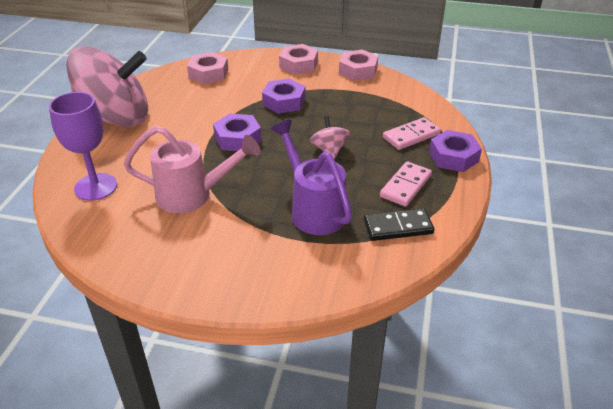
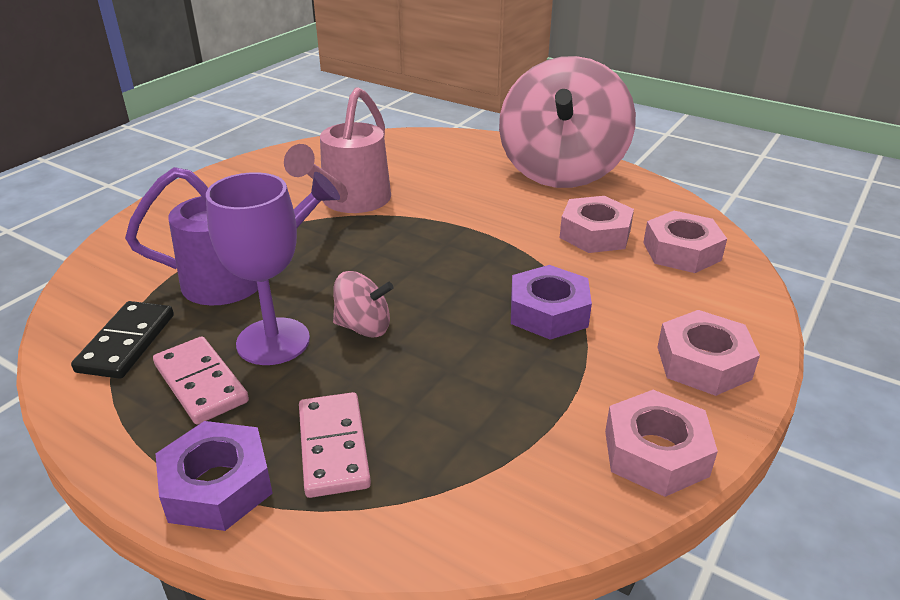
camera: 110 degrees right, 5 degrees down
purple goblet [49,92,117,201] -> purple goblet moved to [206,172,310,365]
purple nut [213,114,262,151] -> none
none -> pink nut [560,196,634,253]

